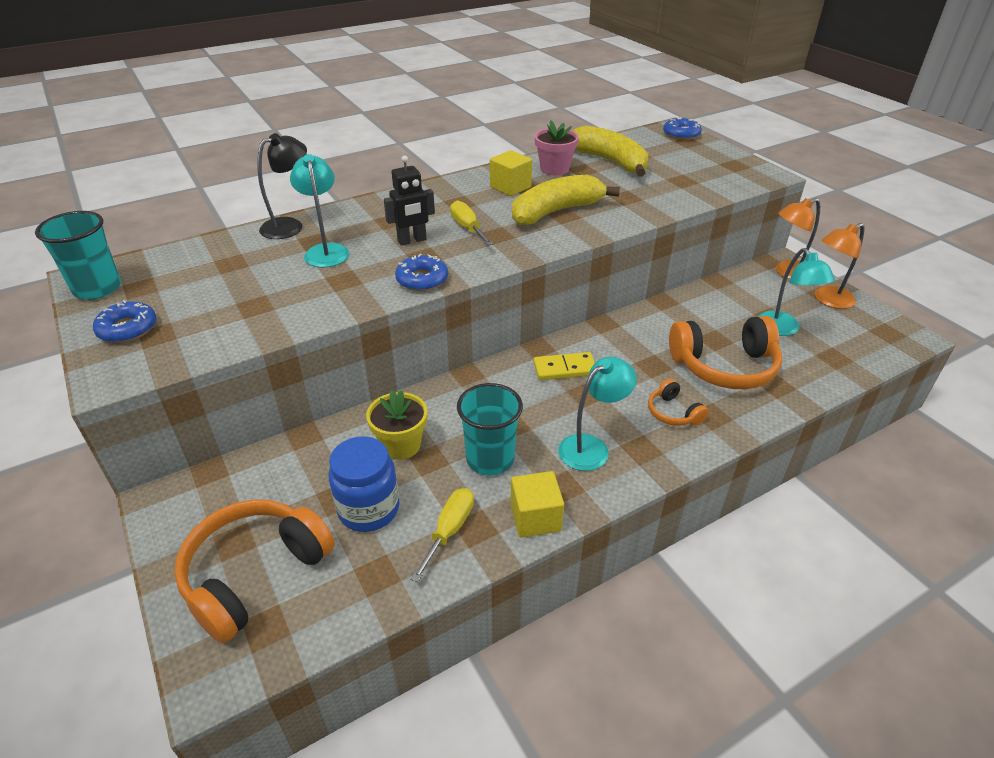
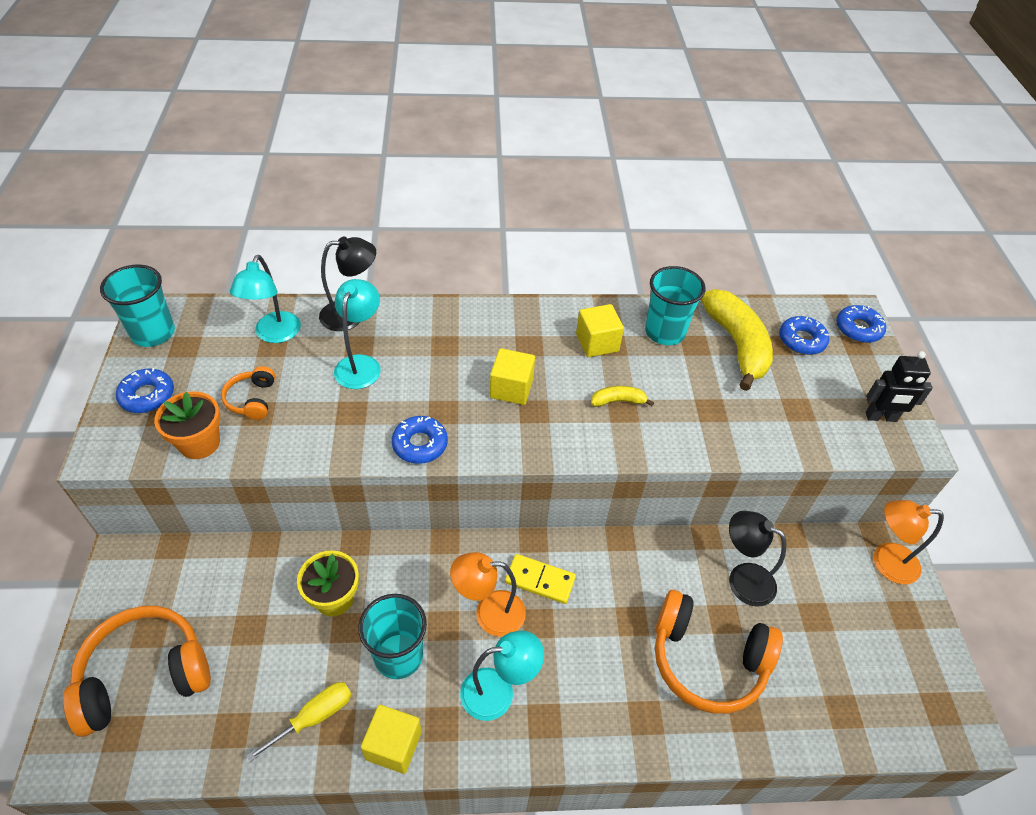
camera: 25 degrees right, 10 degrees up
blue jar [329,436,399,532] -> none
black robot [384,155,435,246] -> black robot moved to [866,351,933,422]
yellow screwdriver [450,200,493,246] -> yellow cube [490,348,535,405]
yellow banana [512,175,620,225] -> yellow banana [591,386,654,407], size x0.45
pink flower pot [535,121,579,175] -> turquoise cup [645,266,706,345]
orange headphones [648,379,708,426] -> orange headphones moved to [221,366,275,420]
turquoise lamp [758,248,835,336] -> turquoise lamp moved to [230,255,301,343]
orange lamp [815,223,864,309] -> orange lamp moved to [450,552,526,637]
none -> orange flower pot [154,391,220,459]
none -> black lamp [729,511,786,607]
none -> blue donut [779,316,829,355]

